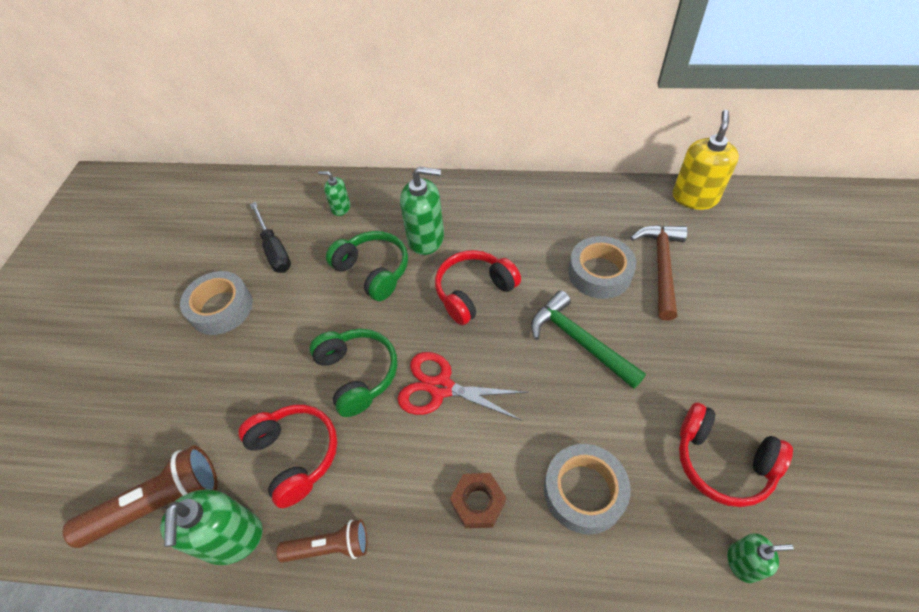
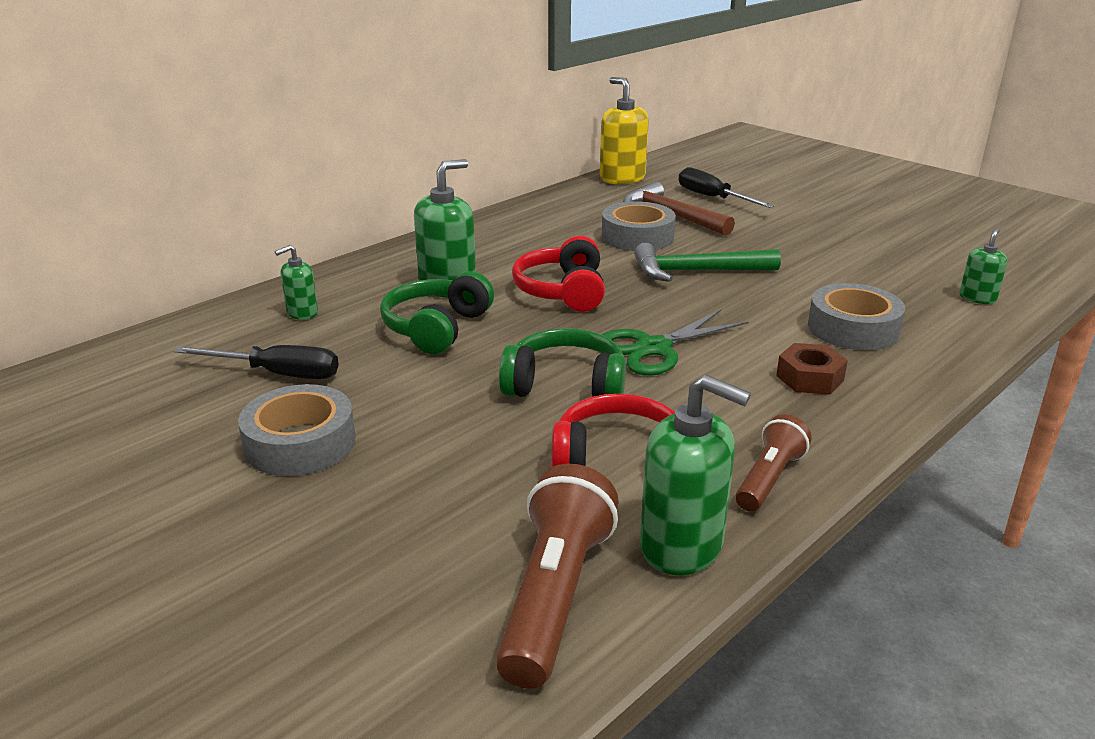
camera: 55 degrees left, 25 degrees down
green headphones [326,231,408,301] -> green headphones turned 60 degrees counterclockwise [380,271,494,354]
red scissors [398,352,529,421] -> green scissors [602,309,749,376]
red headphones [679,402,793,507] -> none
none -> black screwdriver [679,167,775,208]

